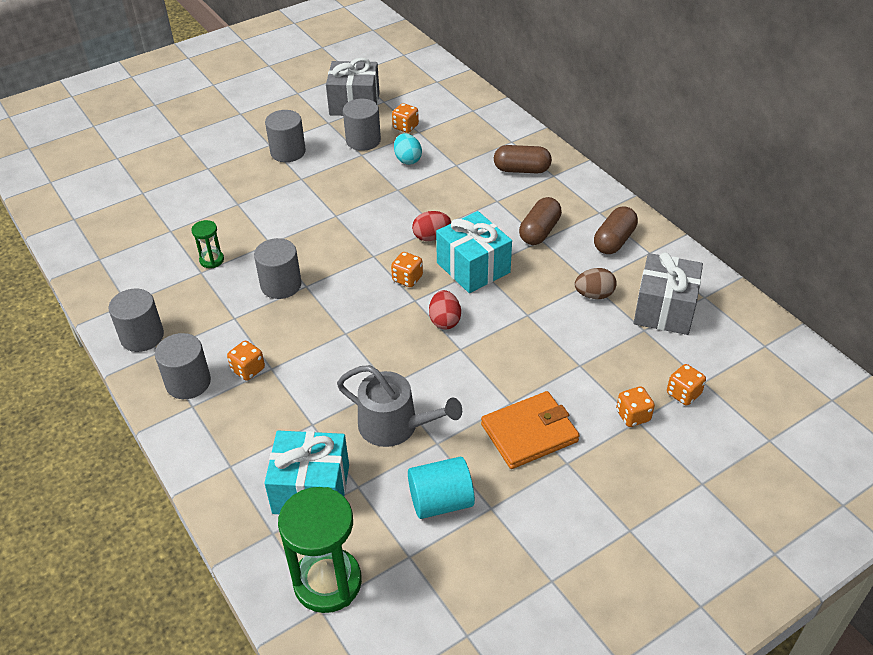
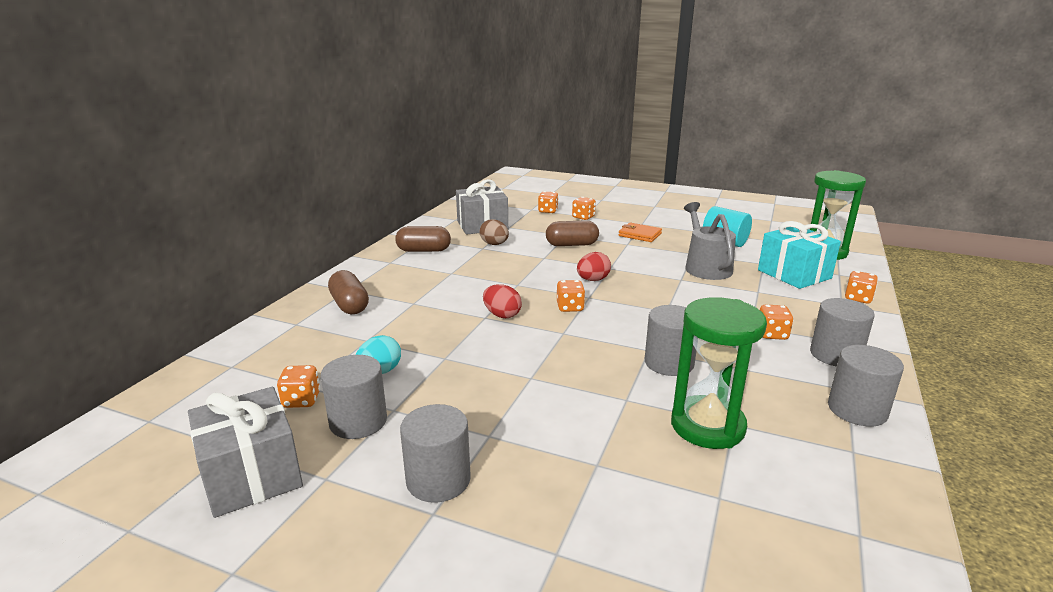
camera: 125 degrees left, 20 degrees down
green hourglass [191,220,224,268] -> green hourglass [671,297,767,449], size x2.08
turquoise gift [436,211,512,293] -> none
orange wallet [481,391,580,469] -> orange wallet [619,222,662,242], size x0.66
brown capsule [519,197,562,245] -> brown capsule moved to [546,220,599,246]
none -> orange dice [845,271,878,303]

